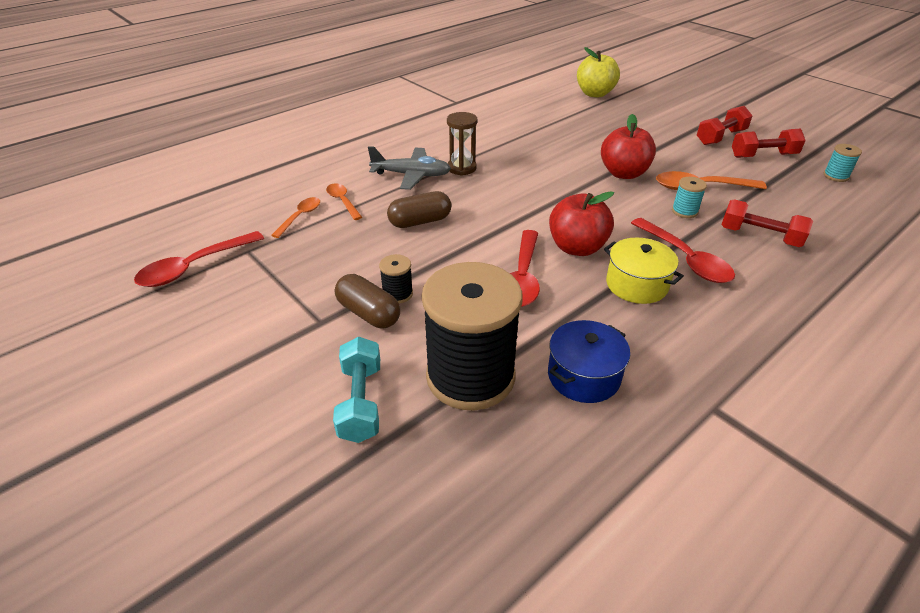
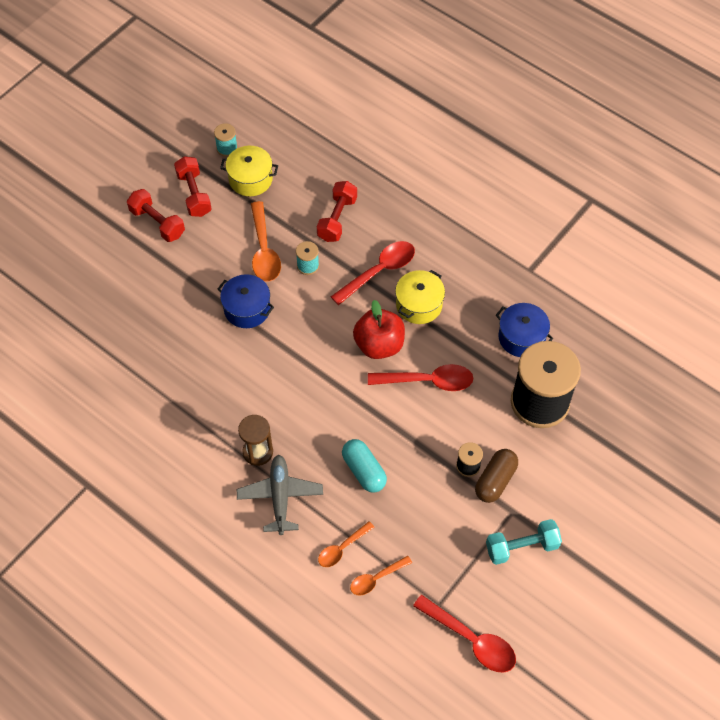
camera: 100 degrees left, 20 degrees up
orange spoon [271,197,320,238] -> orange spoon turned 45 degrees counterclockwise [350,556,412,595]
turquoise dumbbell [333,337,380,443] -> turquoise dumbbell moved to [486,519,562,565]
brown capsule [387,191,451,228] -> turquoise capsule [342,439,387,493]
yellow apple [577,47,620,98] -> none
red apple [601,114,656,179] -> blue pot [218,274,274,328]
none -> yellow pot [220,146,278,196]

